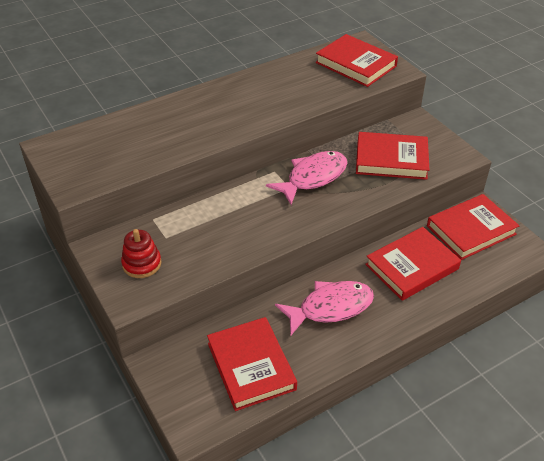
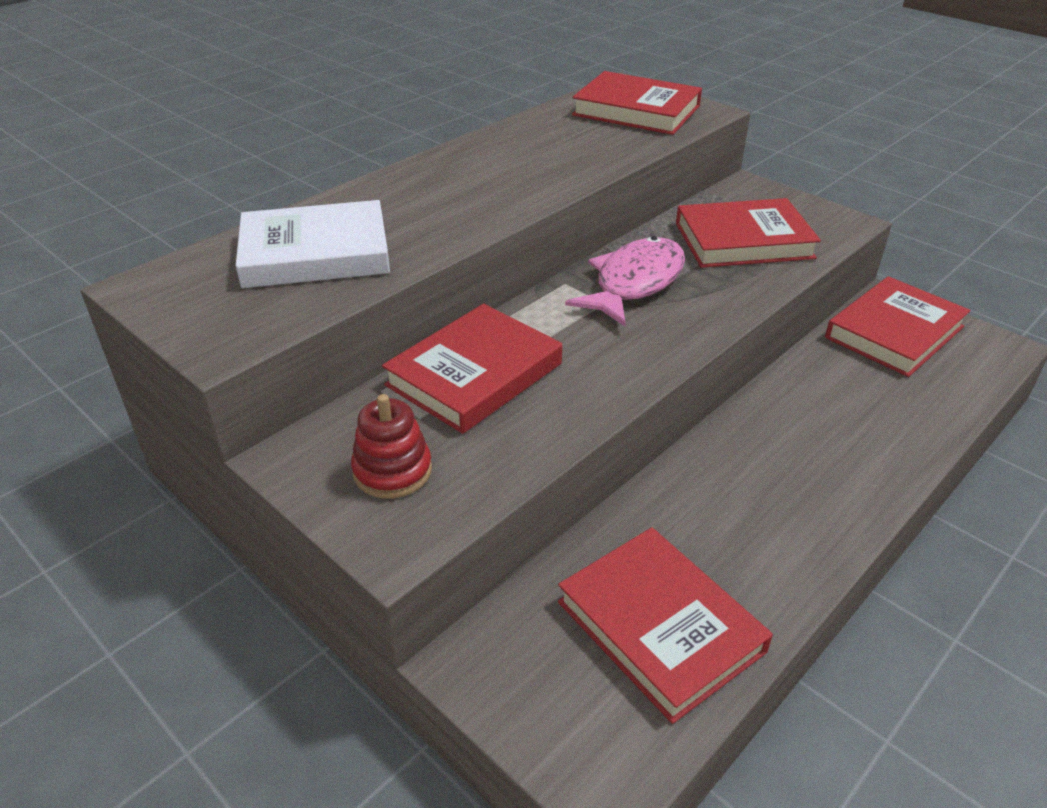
camera: 15 degrees left, 5 degrees down
pink fish [275,281,374,335] -> none
red book [365,227,461,301] -> red book moved to [382,304,562,434]
none -> white book [236,200,390,288]

